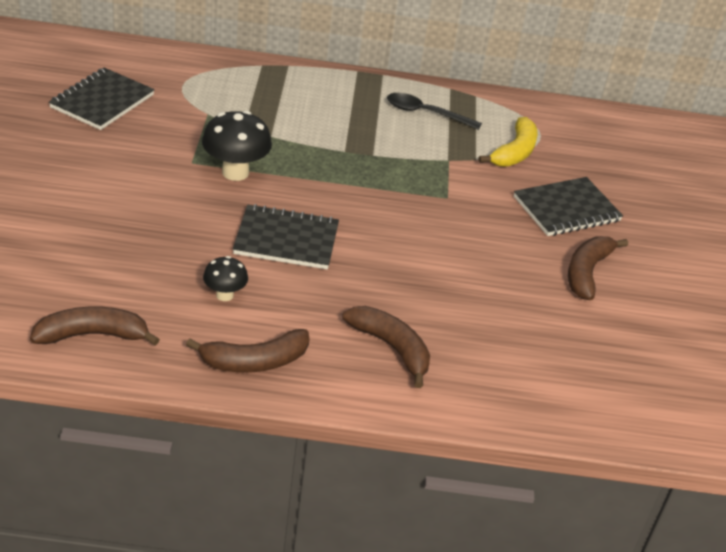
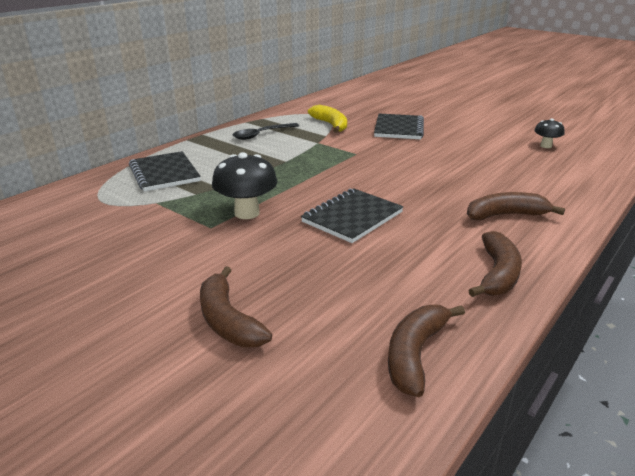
camera: 50 degrees left, 10 degrees down
black notebook [49,68,155,130] -> black notebook moved to [129,151,201,192]
black mushroom [203,256,248,301] -> black mushroom moved to [534,119,565,148]
brown banana [568,236,628,300] -> brown banana moved to [200,266,272,347]

